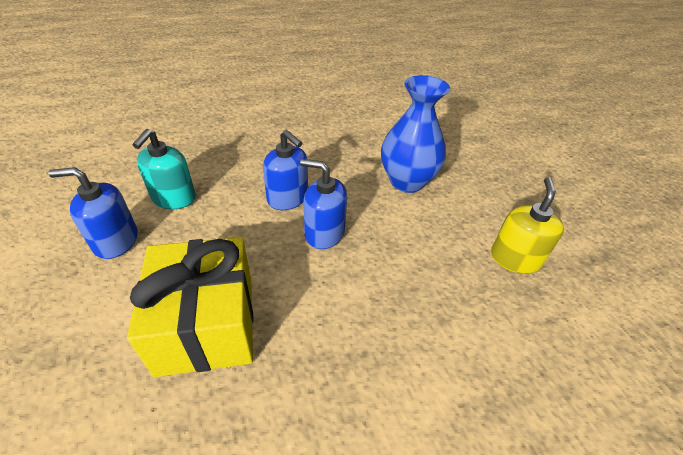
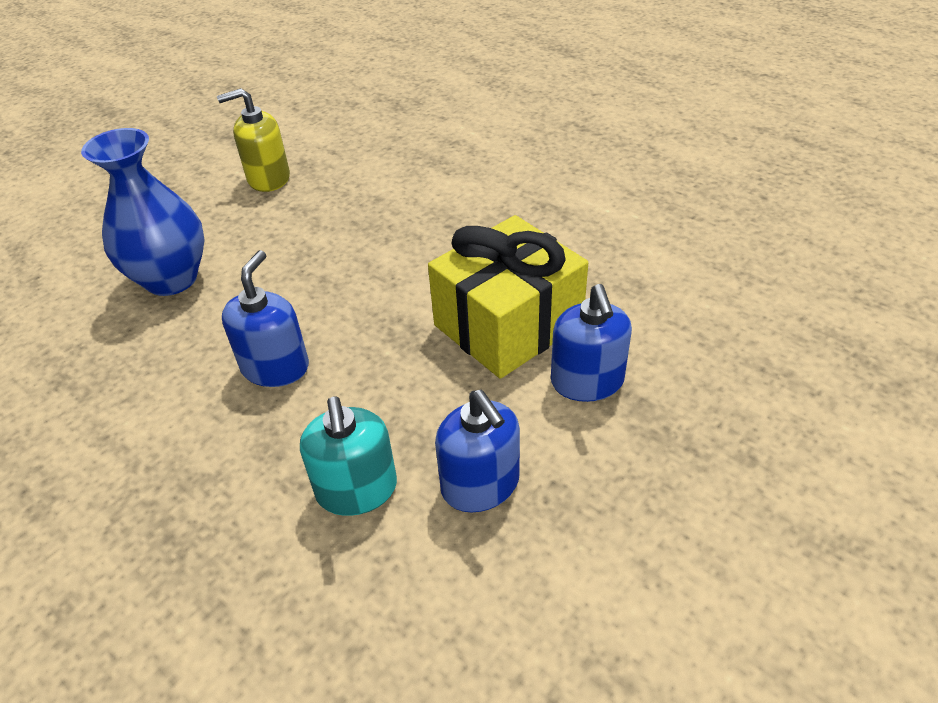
camera: 115 degrees left, 0 degrees up
turquoise soap dispenser [133,129,196,209] -> turquoise soap dispenser turned 90 degrees clockwise [300,396,397,516]
blue soap dispenser [300,159,347,249] -> blue soap dispenser moved to [551,284,632,402]

